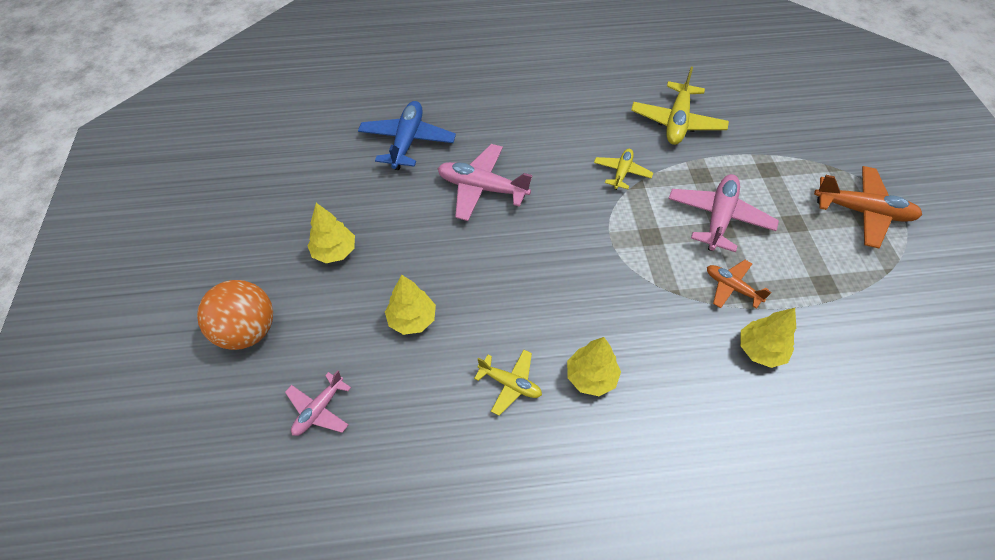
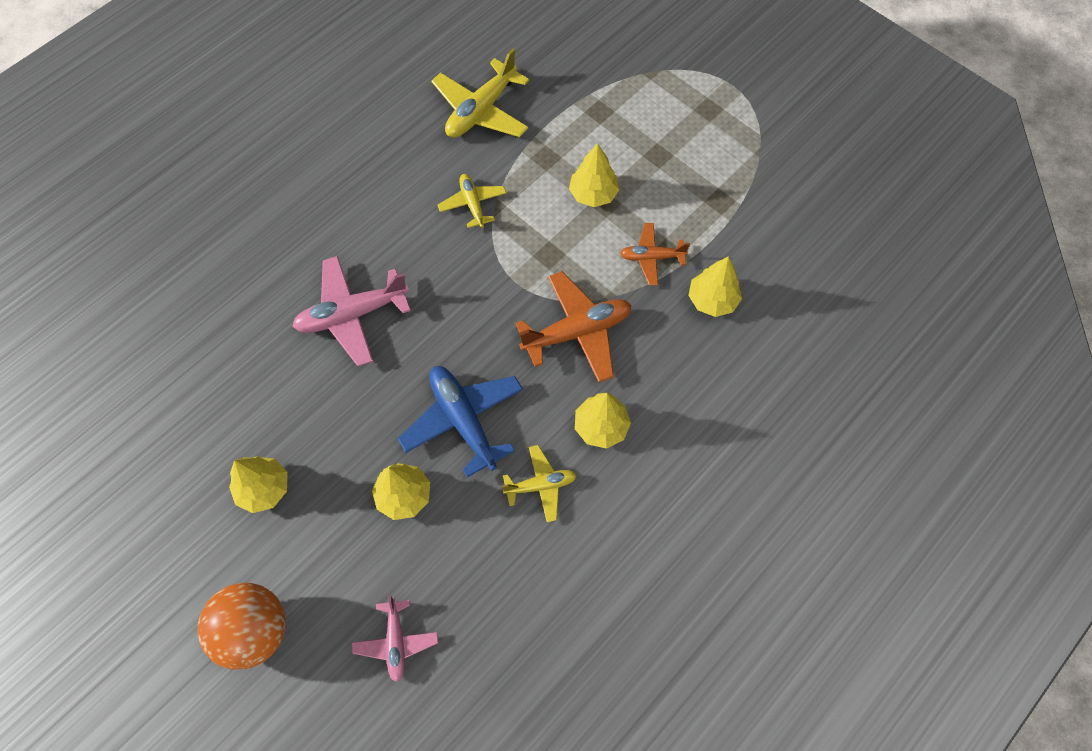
camera: 40 degrees left, 10 degrees up
blue plane [358,101,456,170] -> blue plane moved to [398,366,523,477]
yellow plane [631,67,729,145] -> yellow plane turned 60 degrees clockwise [431,49,530,138]
pink plane [668,174,779,252] -> yellow tree [569,144,619,207]
orange plane [814,166,922,248] -> orange plane moved to [515,271,631,383]

